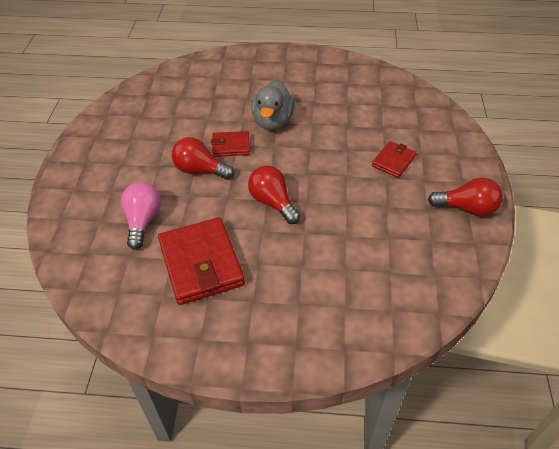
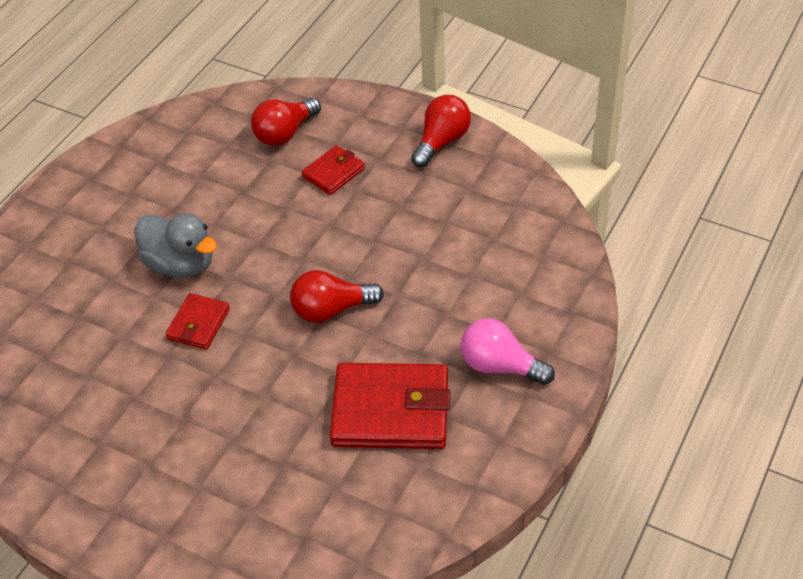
camera: 65 degrees left, 0 degrees up
pink light bulb [121,182,161,249] -> pink light bulb moved to [461,319,555,385]
red light bulb [172,137,234,180] -> red light bulb moved to [251,98,321,146]
red wallet [372,141,416,178] -> red wallet turned 75 degrees clockwise [302,145,365,195]

